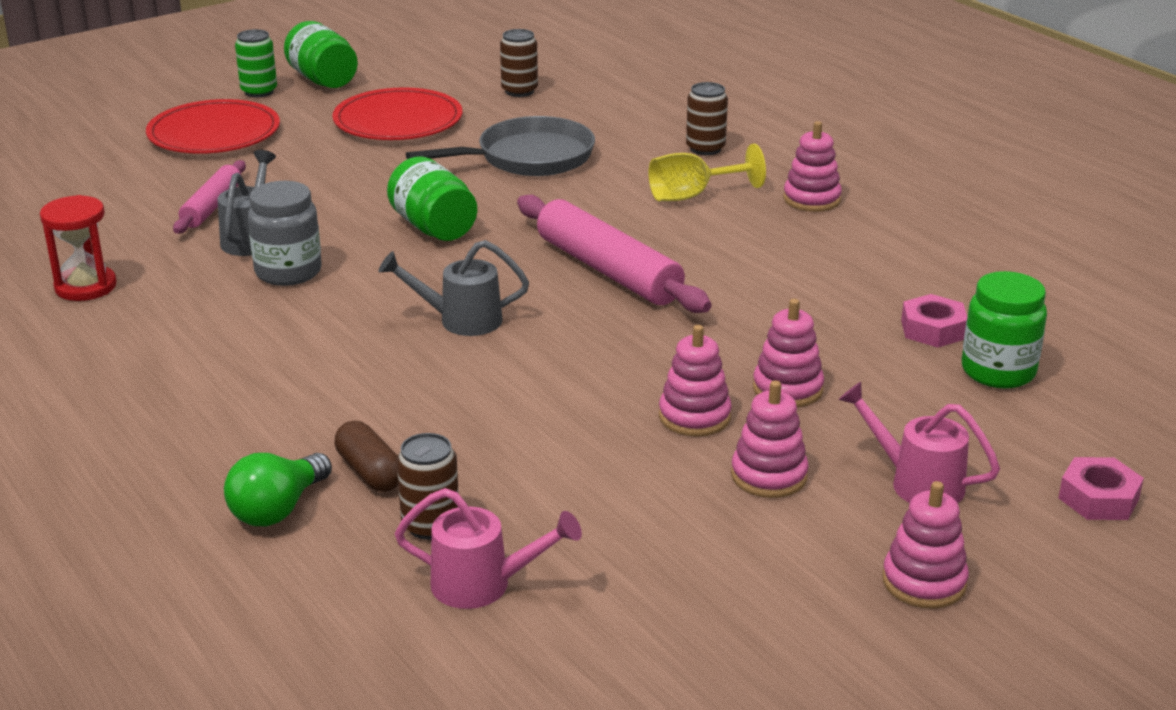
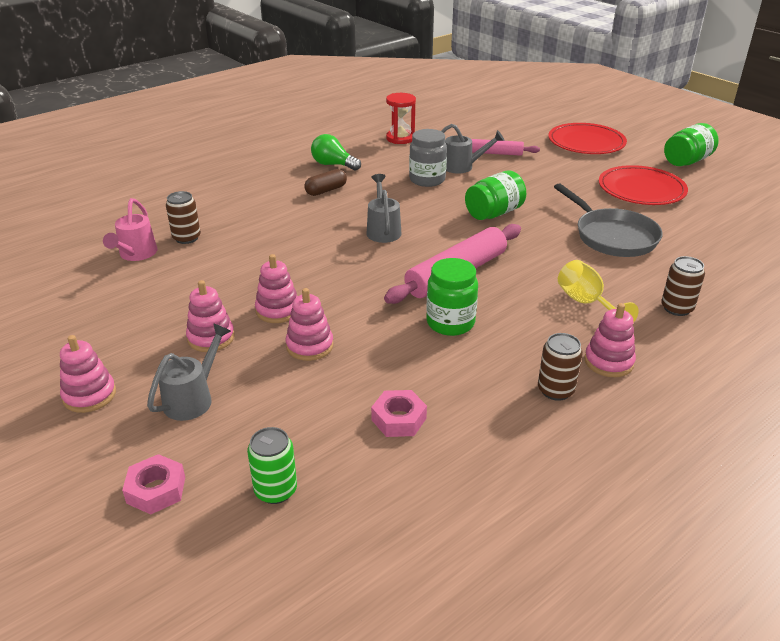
camera: 85 degrees right, 5 degrees up
green light bulb [224,453,332,526] -> green light bulb moved to [311,134,361,171]
green can [235,29,277,97] -> green can moved to [247,427,297,504]
brown capsule [334,421,398,492] -> brown capsule moved to [304,169,347,196]
brown can [500,29,538,97] -> brown can moved to [538,333,583,401]
pink watering can [838,382,1000,503] -> grey watering can [147,323,231,421]
green jar [962,271,1047,389] -> green jar moved to [426,258,478,336]

